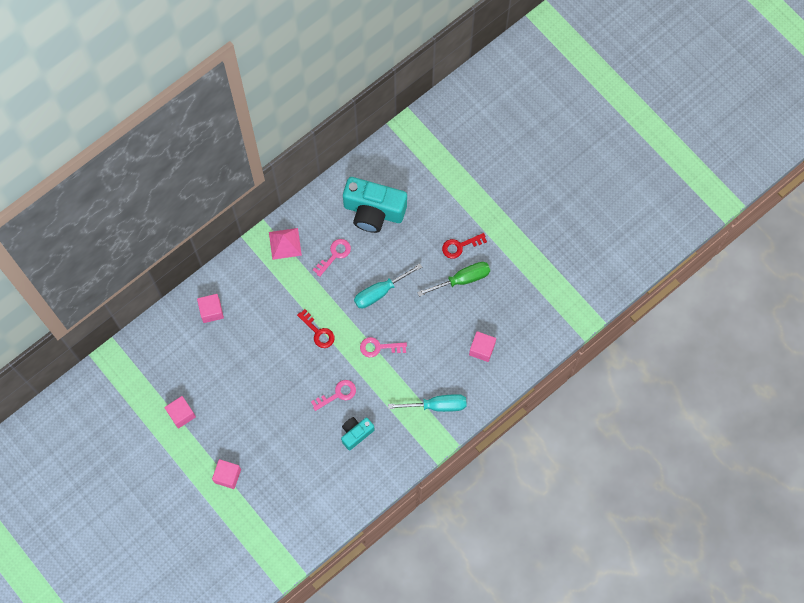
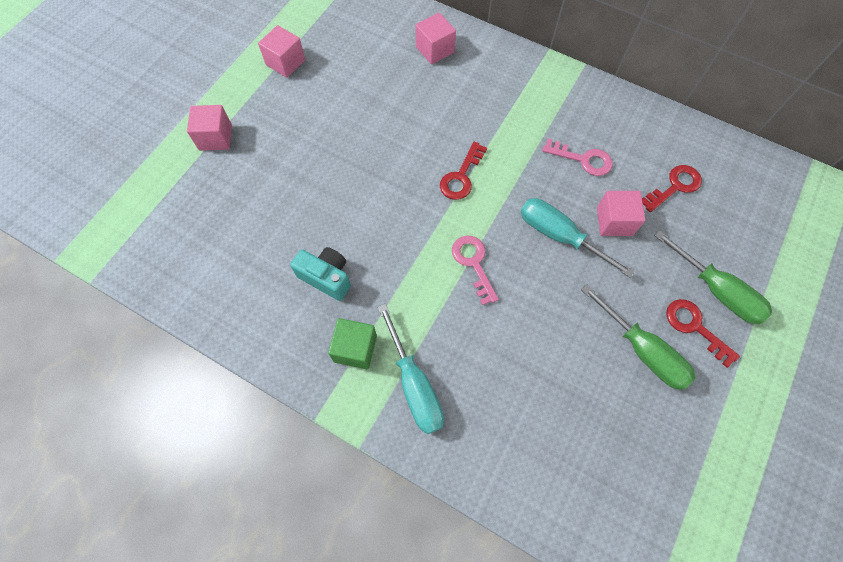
camera: 70 degrees right, 5 degrees down
pink pyramid [269,228,302,260] -> none
pink key [311,380,356,411] -> none
turquoise camera [343,177,407,233] -> red key [642,165,702,212]
pink cube [469,331,496,362] -> pink cube moved to [597,191,645,236]
none -> green cube [328,318,377,369]
none -> green screwdriver [654,230,772,324]

